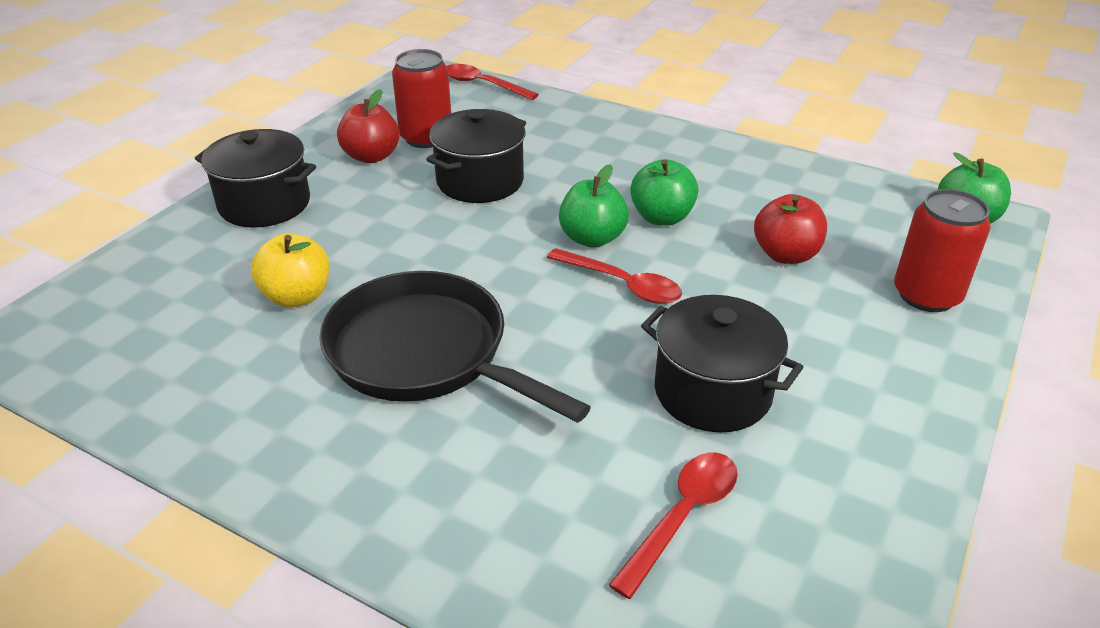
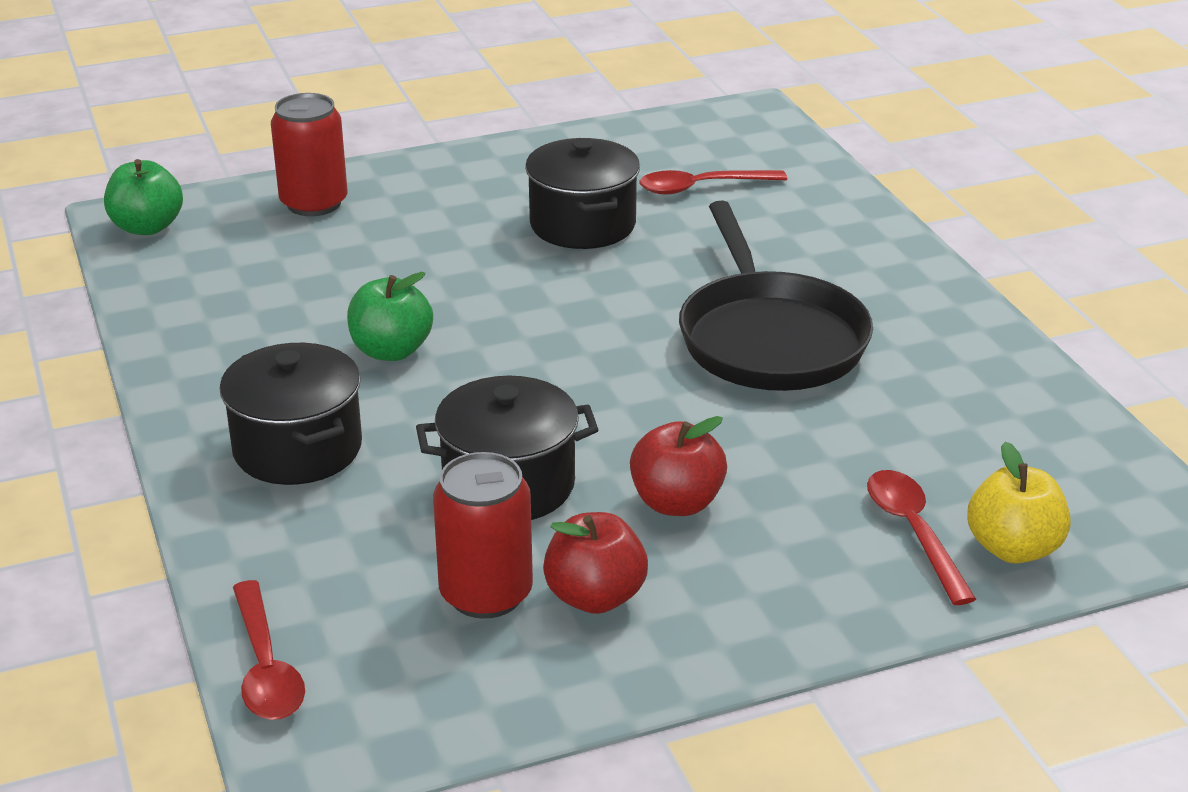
camera: 140 degrees left, 5 degrees down
black pot [195,129,316,228] -> black pot moved to [219,343,362,485]
yellow apple [251,233,329,308] -> yellow apple moved to [967,442,1071,564]
red spoon [547,248,682,304] -> red spoon moved to [867,470,976,605]
green apple [559,164,629,248] -> none
red apple [754,194,827,264] -> red apple moved to [630,416,727,516]

